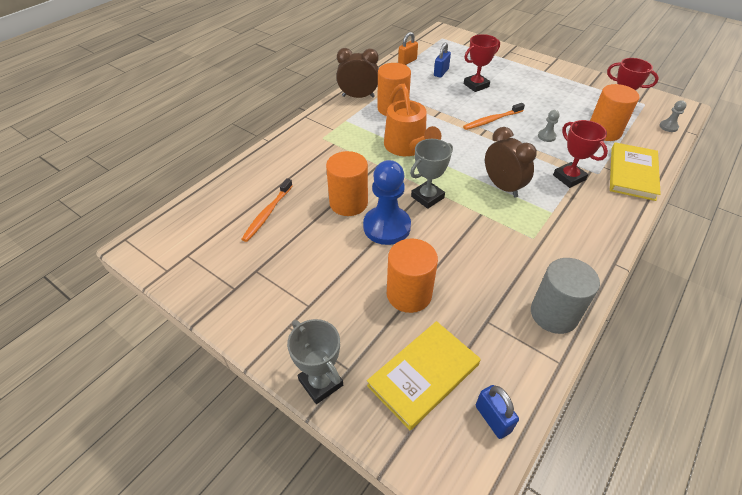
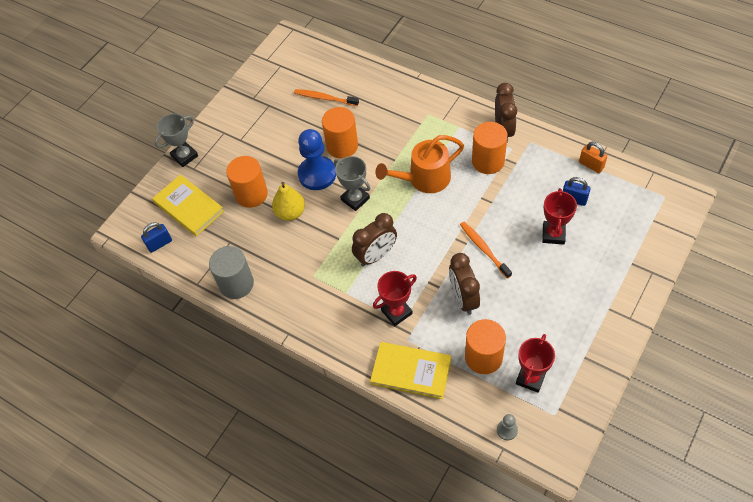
camera: 90 degrees right, 10 degrees up
red trophy [464,34,500,92] -> red trophy turned 45 degrees clockwise [542,188,577,245]
grey pawn [538,110,560,142] -> brown clock [449,253,480,315]
none -> yellow pear [272,182,305,221]

